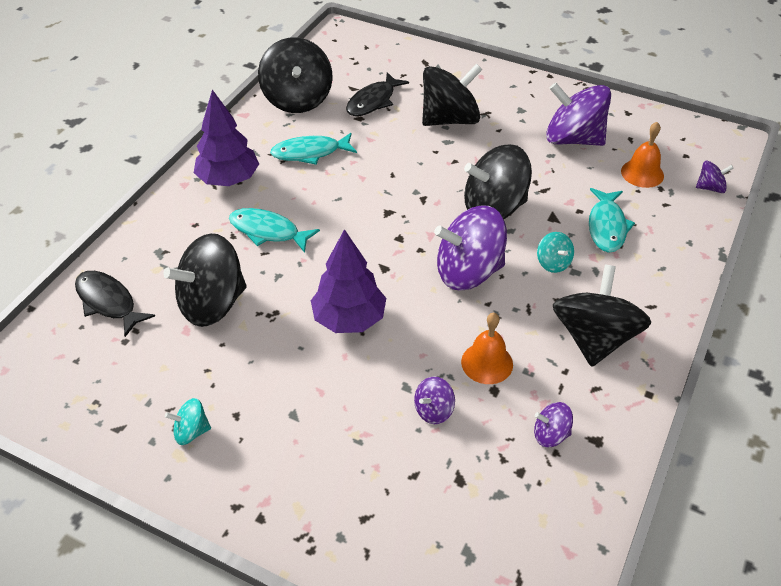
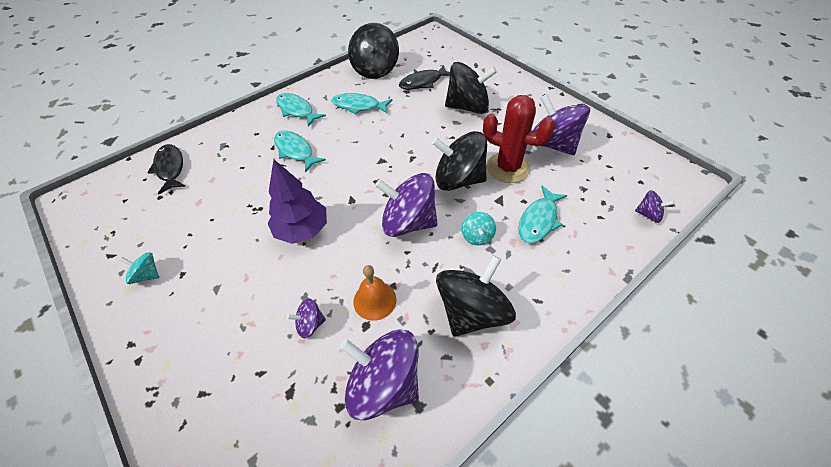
camera: 25 degrees right, 5 degrees up
black spinning top [163,233,247,327] -> none
purple tree [194,90,259,186] -> turquoise fish [276,93,326,127]
purple spinning top [534,402,573,447] -> purple spinning top [340,329,419,420], size x2.16
orange bell [621,122,664,188] -> none
none -> red cactus [483,95,555,183]

